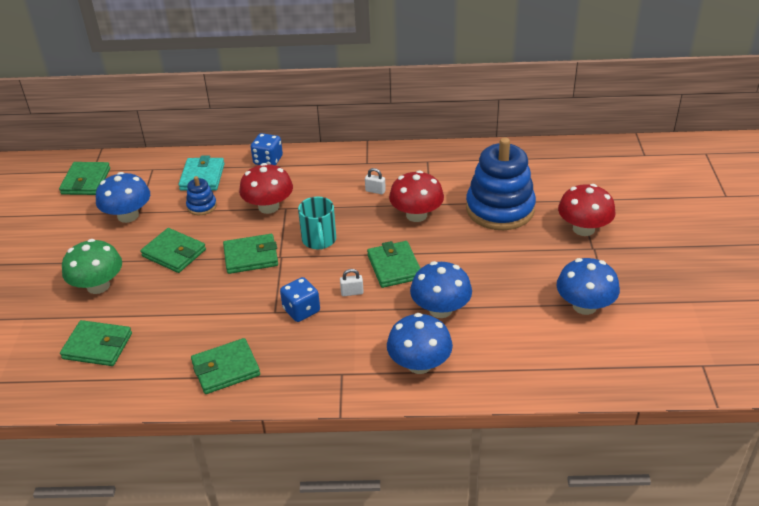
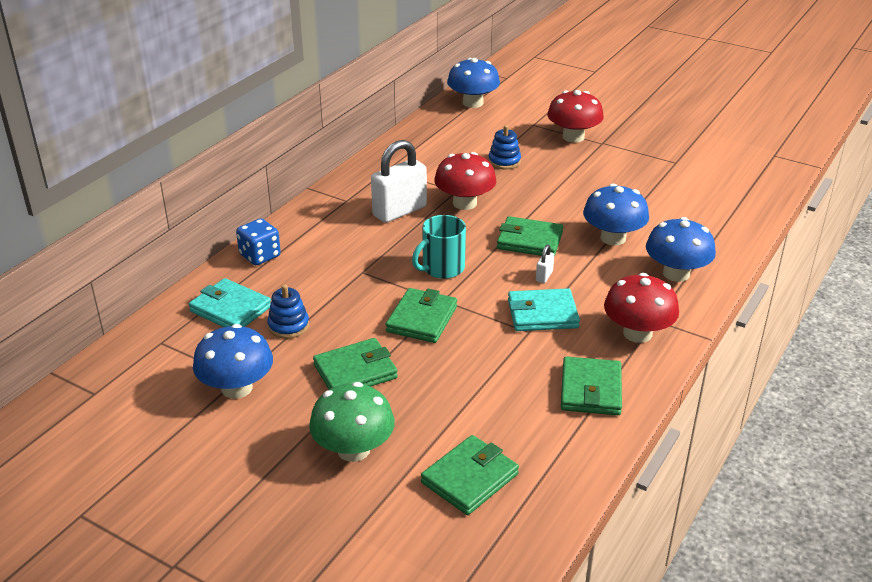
camera: 60 degrees left, 5 degrees down
green wallet [59,162,110,195] -> none
red mushroom [239,163,293,214] -> red mushroom moved to [604,273,679,343]
blue dice [280,277,320,322] -> turquoise wallet [508,288,580,331]
turquoise mug [298,197,336,249] -> turquoise mug turned 120 degrees clockwise [412,215,466,279]
white padlock [365,168,386,194] -> white padlock [371,140,427,223], size x2.36
blue stacking toy [466,137,536,230] -> blue stacking toy [488,125,521,169], size x0.44
blue mushroom [556,258,620,315] -> blue mushroom moved to [447,58,500,108]

